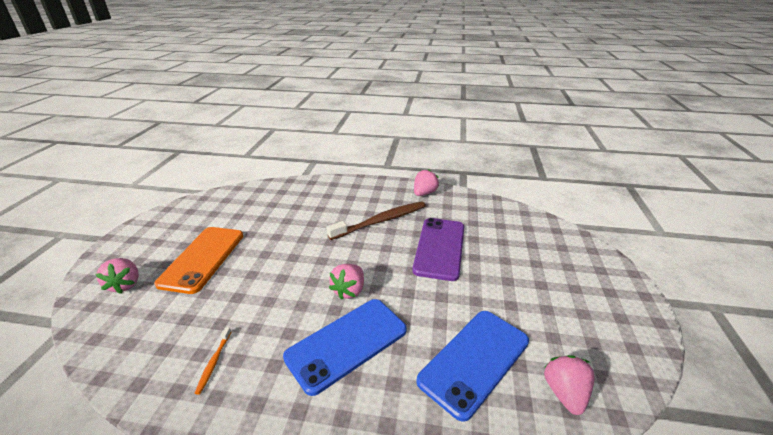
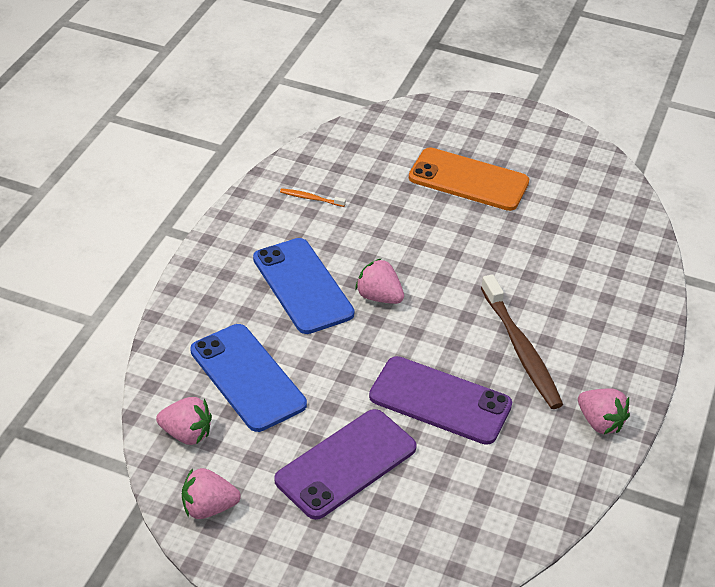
camera: 100 degrees right, 10 degrees up
pink strawberry [95,258,139,294] -> pink strawberry moved to [182,468,241,519]
none -> purple phone [274,409,417,520]

